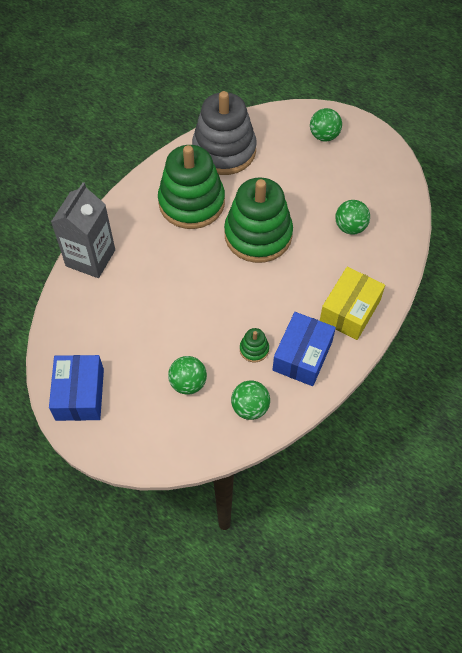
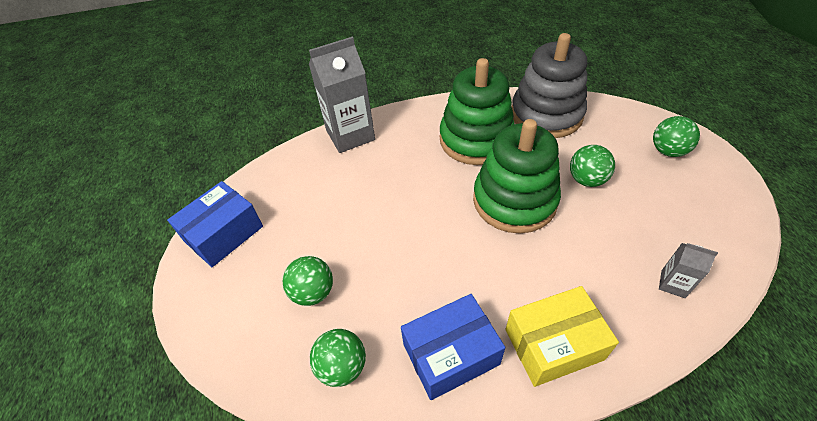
camera: 45 degrees right, 10 degrees down
green stacking toy [240,328,269,362] -> none
green ball [335,200,370,235] -> green ball moved to [570,145,615,187]
none -> grey carton [659,243,718,298]

